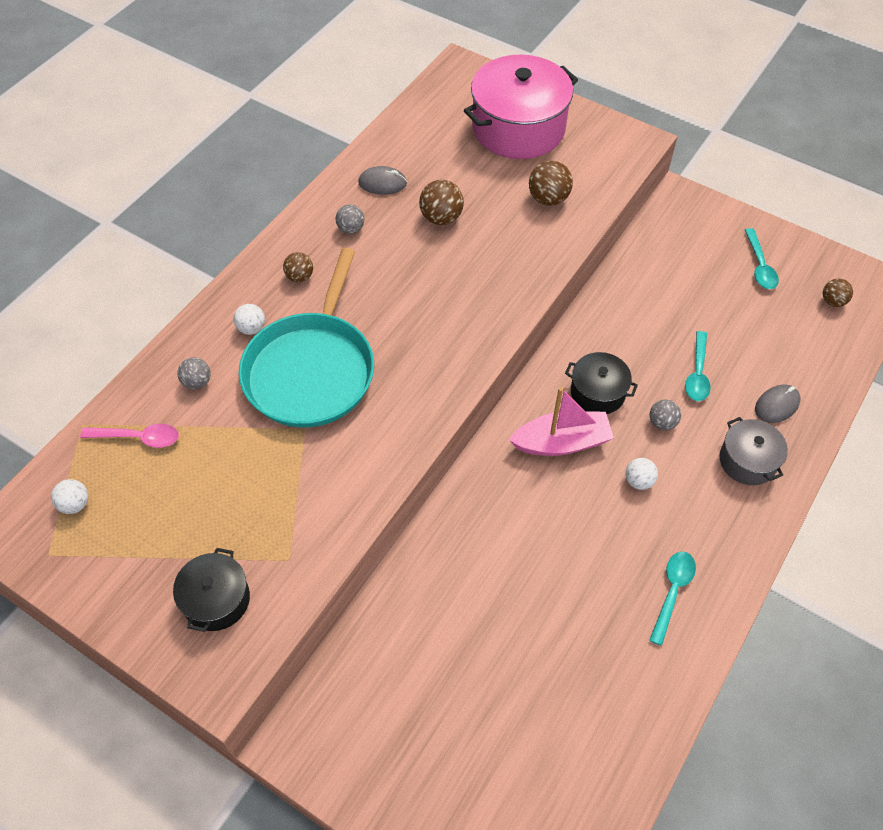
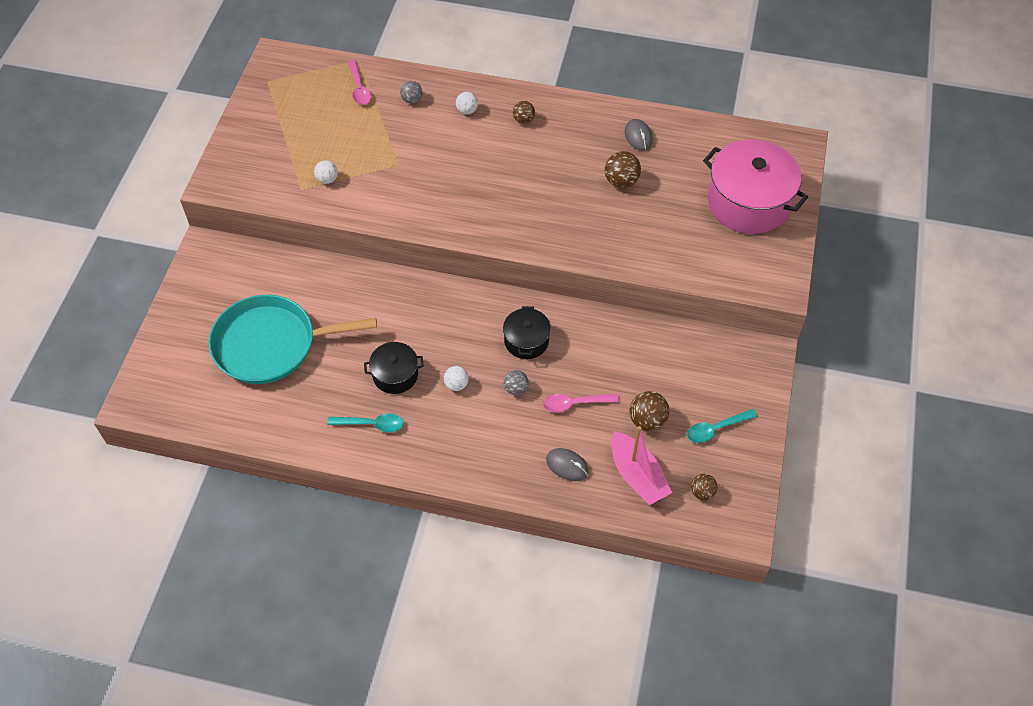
camera: 70 degrees right, 0 degrees up
white ball [51,479,88,514] -> white ball moved to [314,160,338,184]
black pot [173,548,250,632] -> black pot moved to [364,342,424,394]
turquoise pan [239,248,374,428] -> turquoise pan moved to [209,295,377,384]
grey ball [336,204,364,234] -> none
pink boat [509,387,614,456] -> pink boat moved to [611,426,672,505]
brown ball [529,161,573,206] -> brown ball moved to [630,391,669,431]
turquoise spoon [685,331,711,401] -> pink spoon [543,394,619,412]
grey pot [719,417,788,485] -> none

